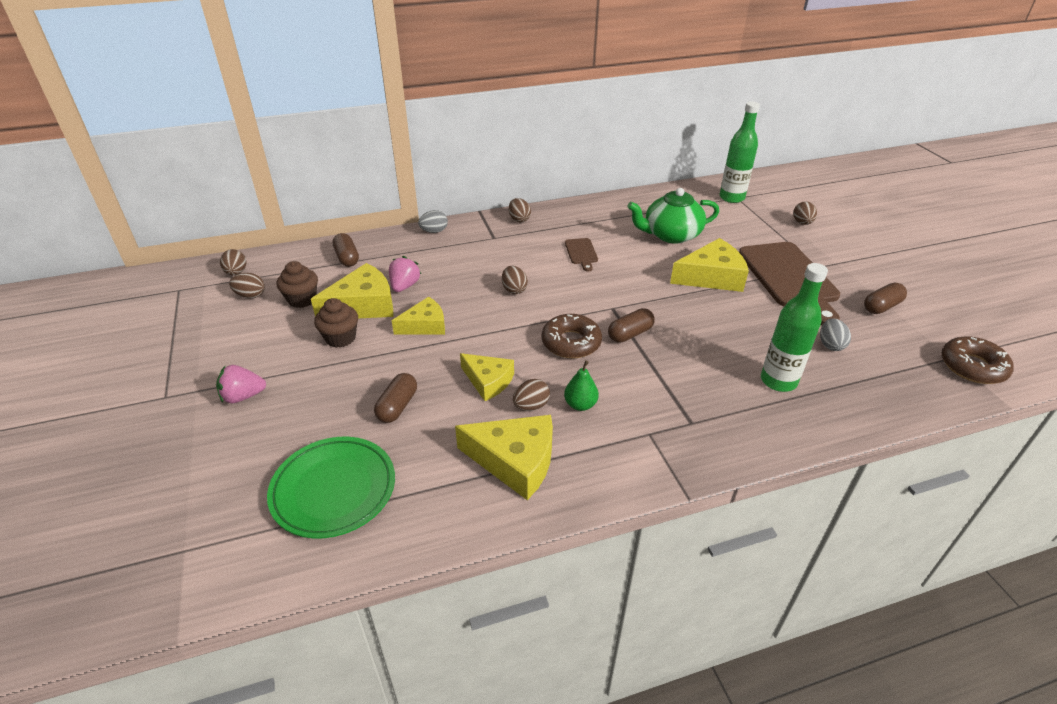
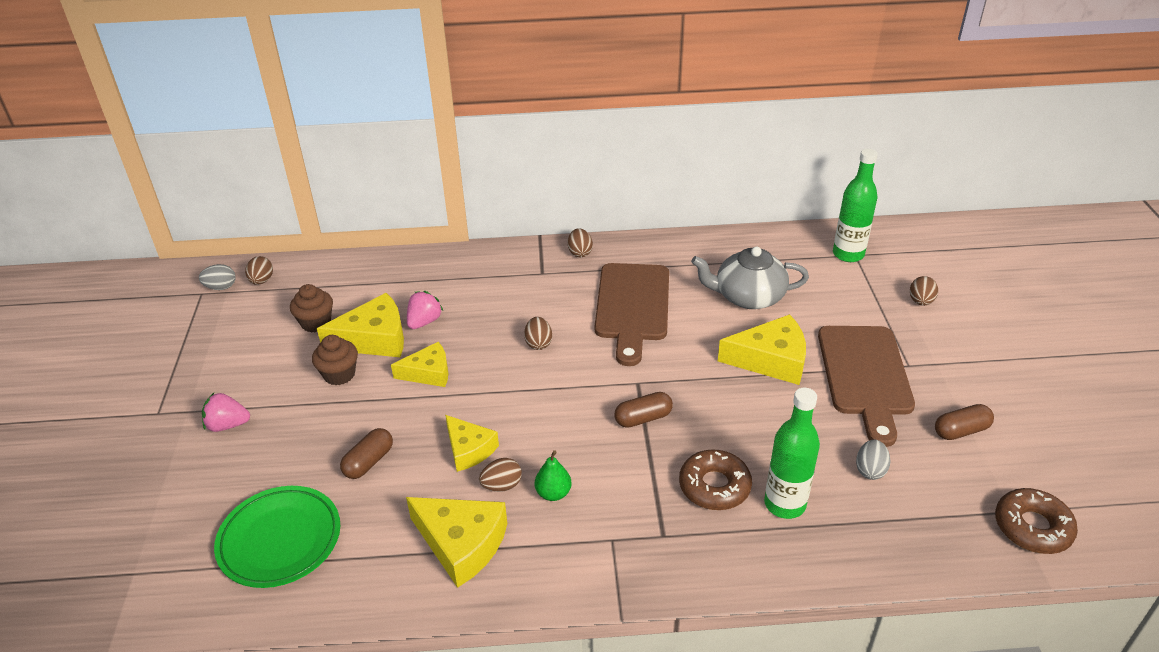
camera: 15 degrees right, 0 degrees up
brown egg [229,273,265,298] -> none
brown capsule [333,233,359,267] -> none
grey egg [418,210,448,233] -> grey egg moved to [199,264,236,290]
brown donut [542,314,602,359] -> brown donut moved to [679,449,752,510]
brown cutting board [565,238,598,271] -> brown cutting board [595,263,669,366], size x2.27
green teapot [627,188,719,244] -> grey teapot [691,246,809,309]

